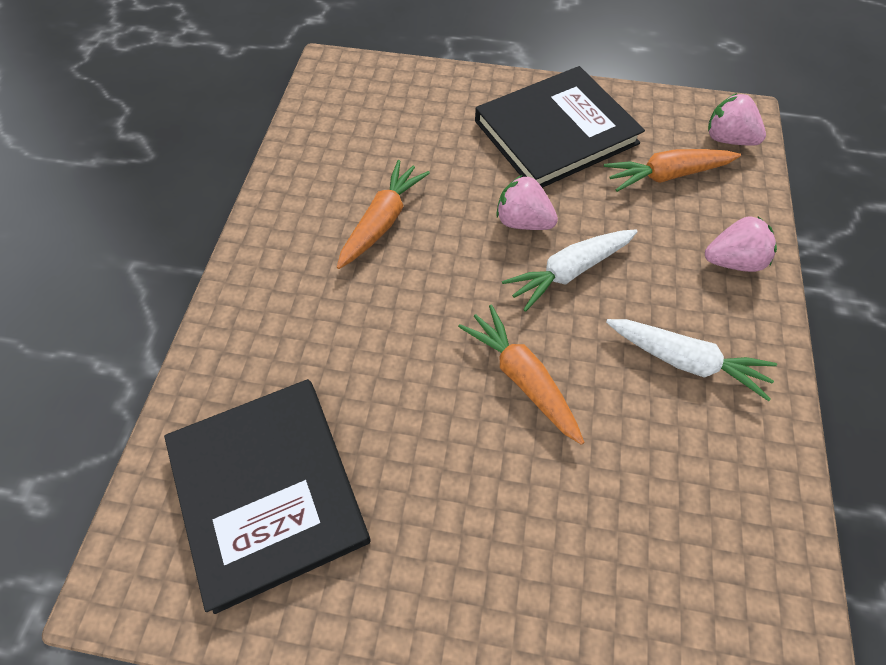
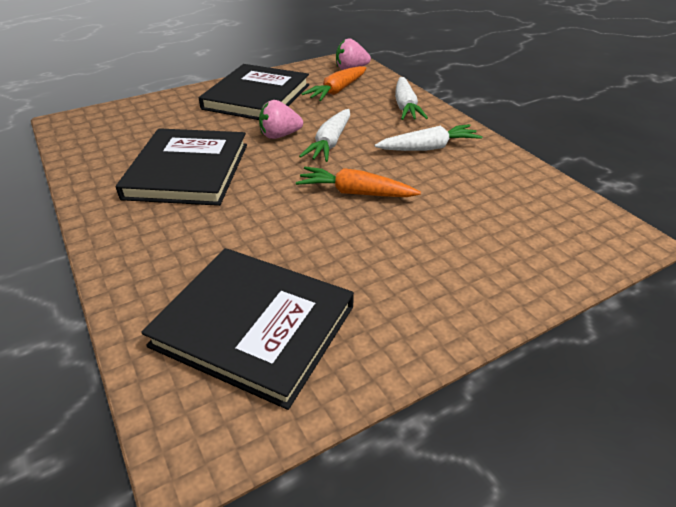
camera: 40 degrees left, 20 degrees down
orange carrot [337,160,430,269] -> black book [116,128,247,206]
pink strawberry [705,216,777,272] -> white carrot [395,77,428,120]

